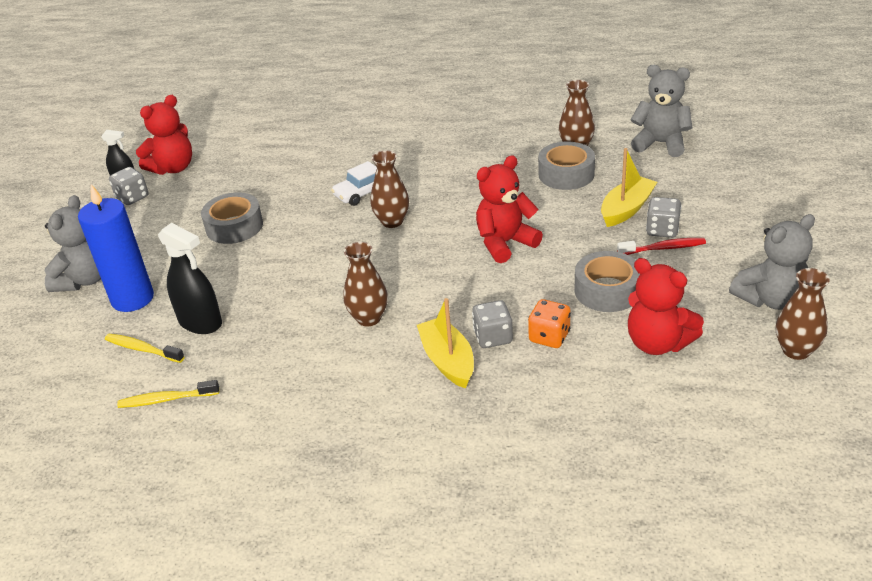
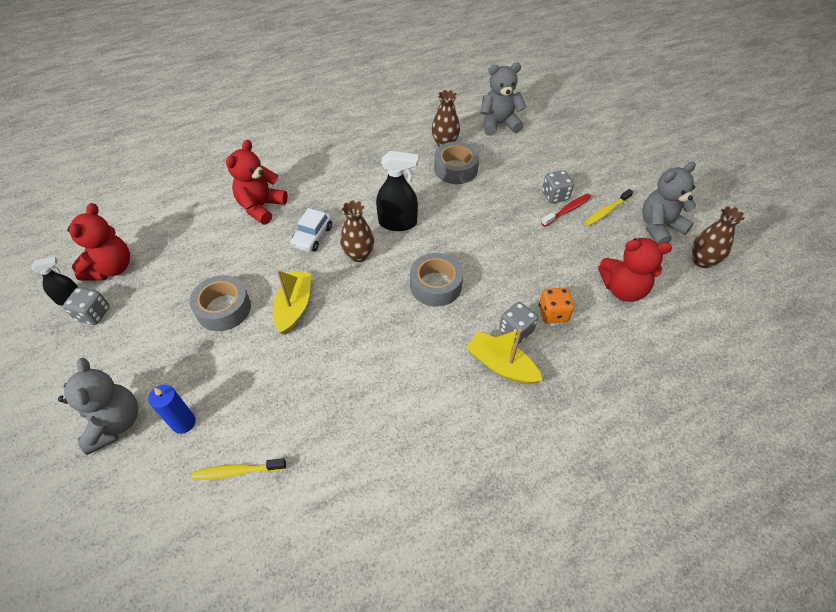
camera: 35 degrees left, 15 degrees up
blue candle [78,184,154,312] -> blue candle [148,385,196,434], size x0.57
yellow toothbrush [117,380,219,408] -> yellow toothbrush moved to [584,189,633,226]
black spray bottle [158,223,222,334] -> black spray bottle moved to [376,151,418,231]
brown vase [344,242,388,326] -> none
red teddy bear [476,155,543,263] -> red teddy bear moved to [226,140,288,225]
grey tape [574,251,640,312] -> grey tape moved to [410,253,463,306]
yellow boat [601,148,657,227] -> yellow boat moved to [273,270,312,335]
grey teddy bear [729,214,815,310] -> grey teddy bear turned 150 degrees counterclockwise [642,162,696,244]

